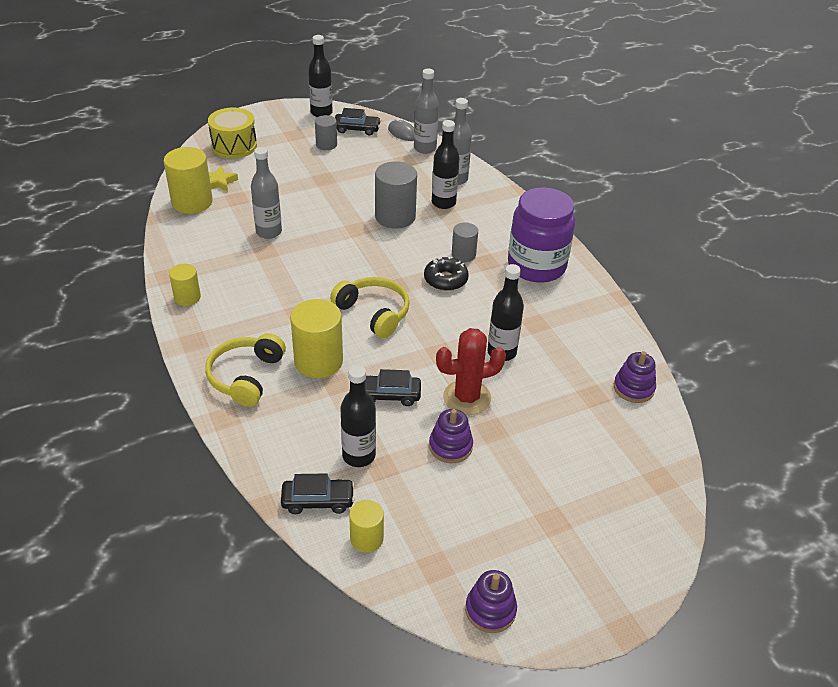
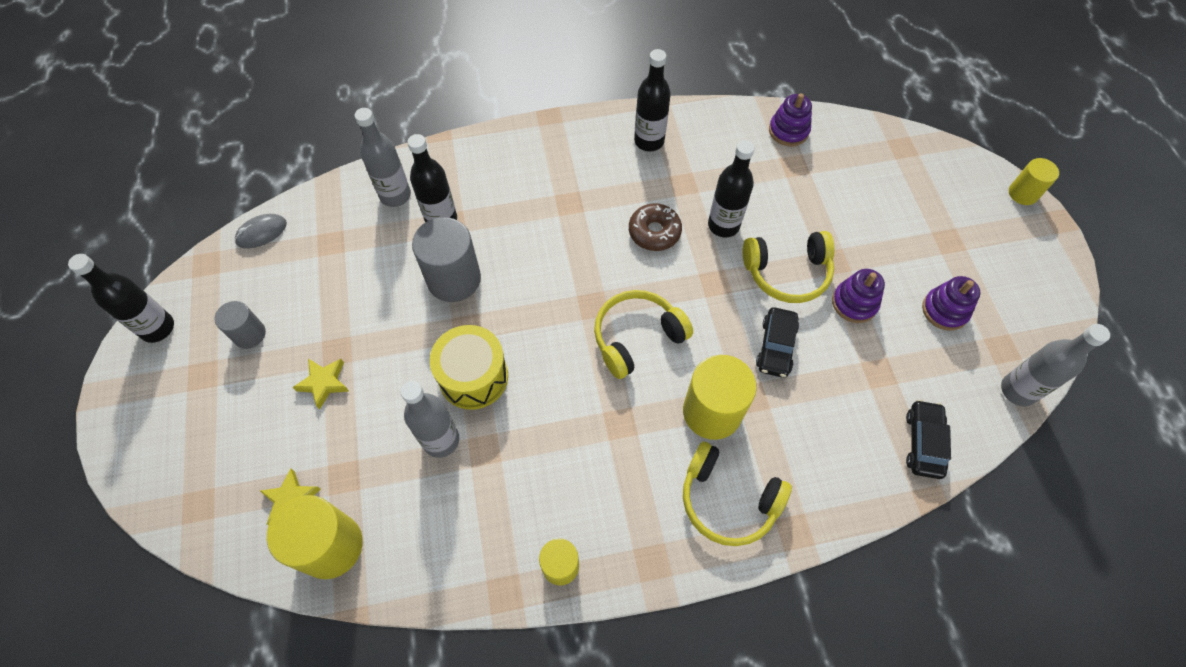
camera: 75 degrees left, 20 degrees up
yellow drum [208,107,257,159] -> yellow drum moved to [430,325,508,410]
black car [335,108,381,135] -> none
black bottle [340,365,376,467] -> black bottle moved to [634,49,671,152]
yellow cylinder [349,500,384,552] -> yellow cylinder moved to [1009,158,1059,205]
grey bottle [414,69,439,154] -> grey bottle moved to [1001,324,1110,407]
black donut [424,256,469,291] -> none
red cactus [436,328,506,415] -> yellow headphones [743,231,835,303]
grey cylinder [452,222,478,262] -> none
purple stacking toy [465,570,517,633] -> purple stacking toy moved to [922,276,980,331]
purple jar [508,187,575,283] -> none
none -> yellow star [292,359,349,410]
none -> brown donut [629,203,682,251]

